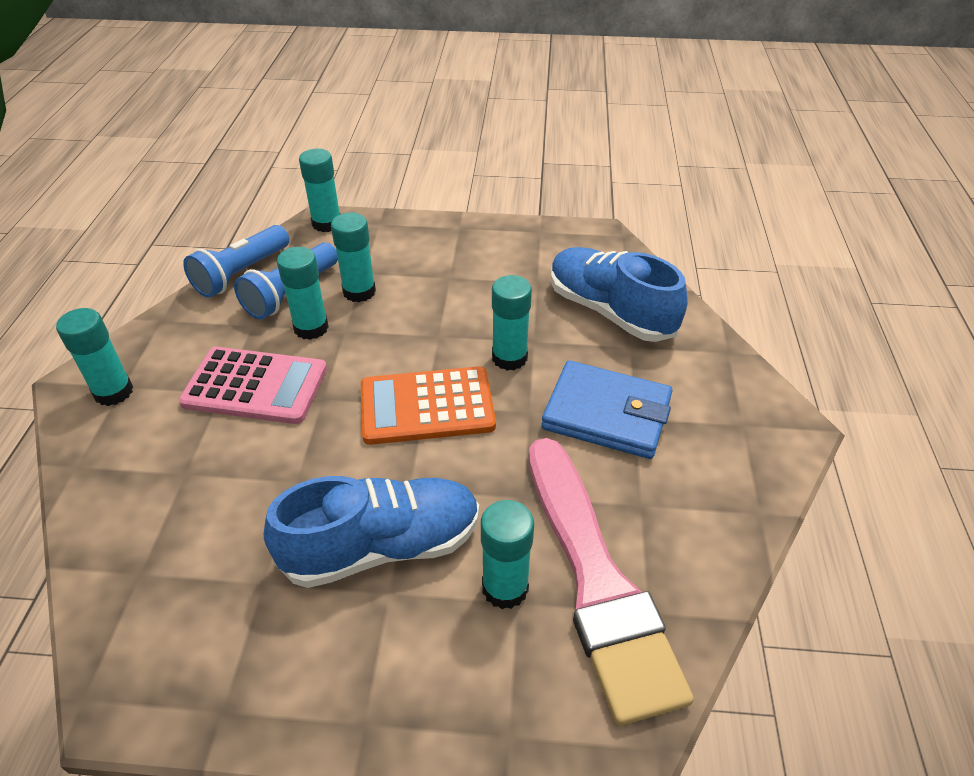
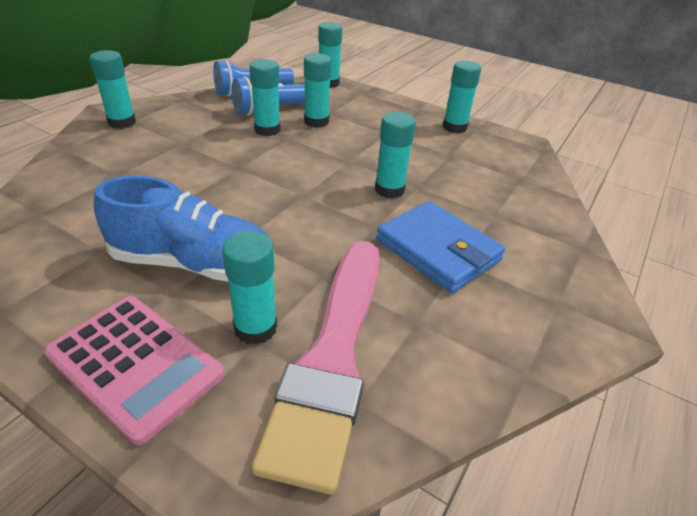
camera: 25 degrees right, 5 degrees down
pink calculator [179,347,327,424] -> pink calculator moved to [44,296,225,445]
orange calculator [361,366,496,445] -> none
blue shoe [551,247,688,342] -> none
none -> turquoise glue stick [443,61,481,133]

